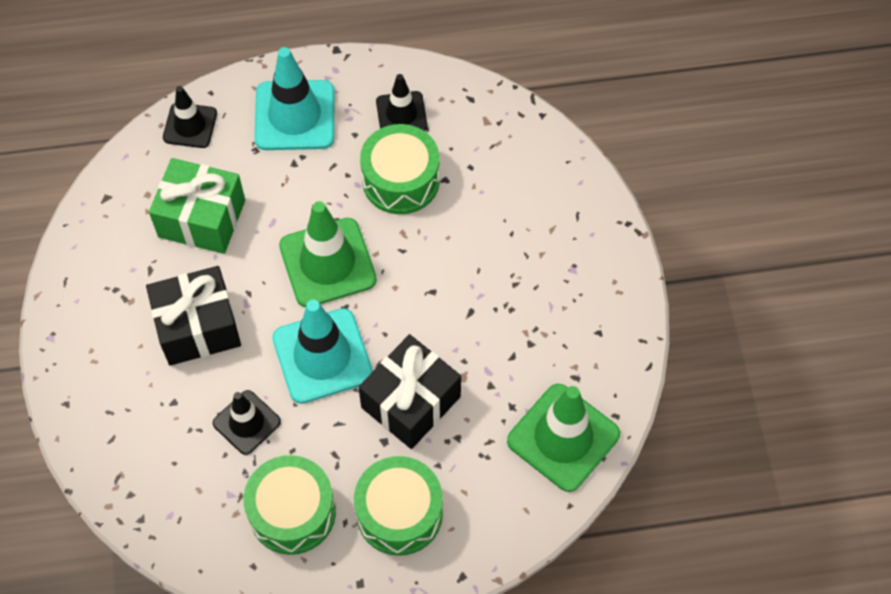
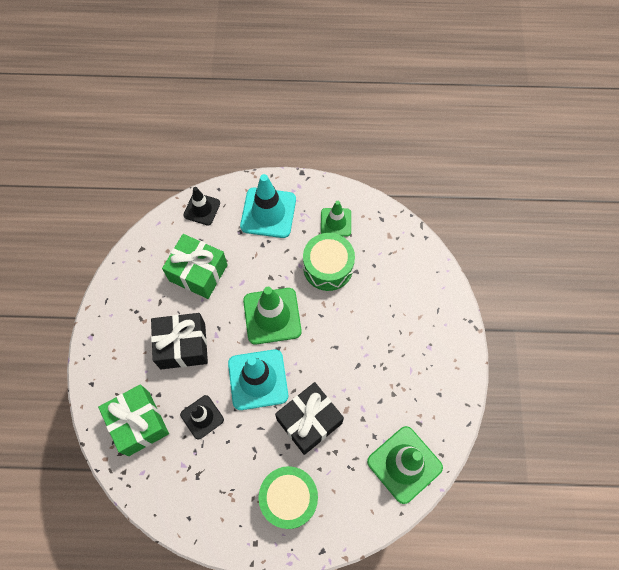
camera: 10 degrees right, 5 degrees up
green drum [243,455,336,555] -> none
black traffic cone [376,74,427,131] -> green traffic cone [321,201,351,237]
none -> green gift [98,384,169,456]

